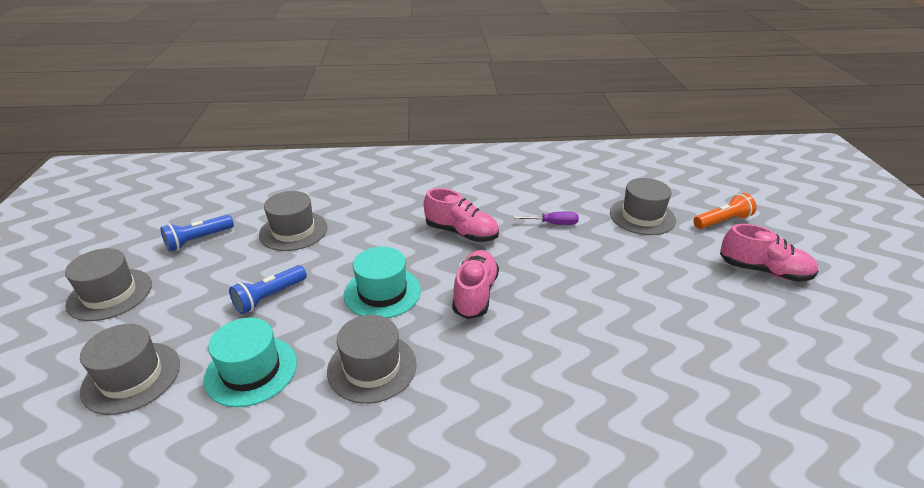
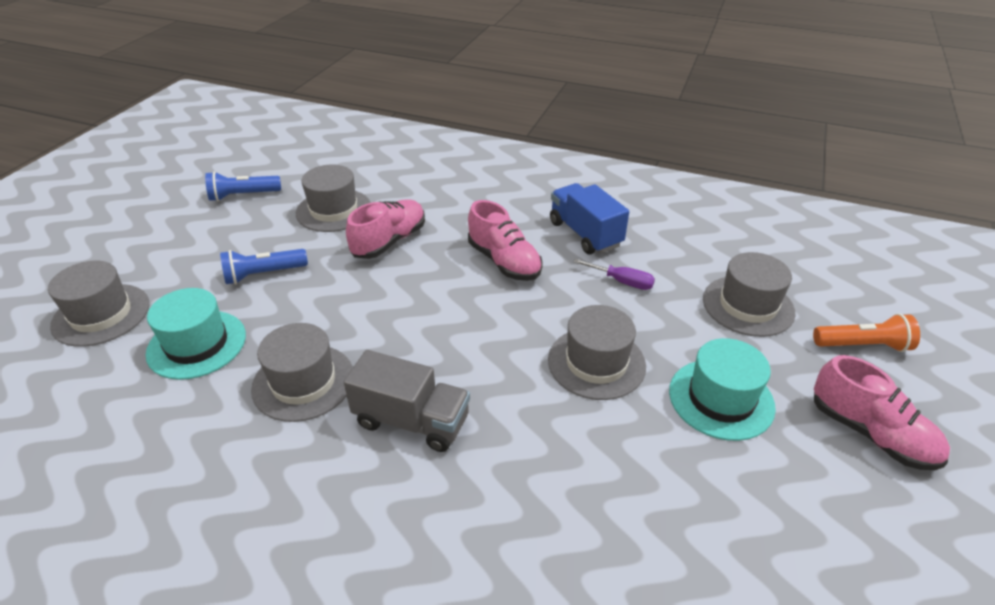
camera: 25 degrees right, 5 degrees up
grey hat [65,248,152,321] -> grey hat moved to [548,305,646,400]
turquoise hat [344,247,421,318] -> turquoise hat moved to [669,338,776,441]
pink shoe [452,250,499,319] -> pink shoe moved to [346,200,425,259]
none -> grey truck [344,350,470,452]
none -> blue truck [550,183,629,254]

